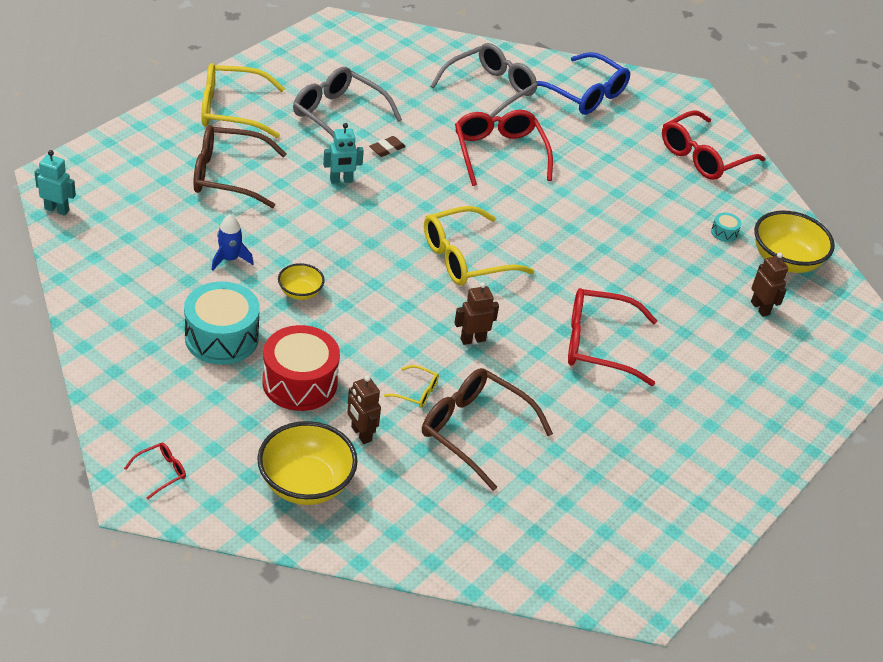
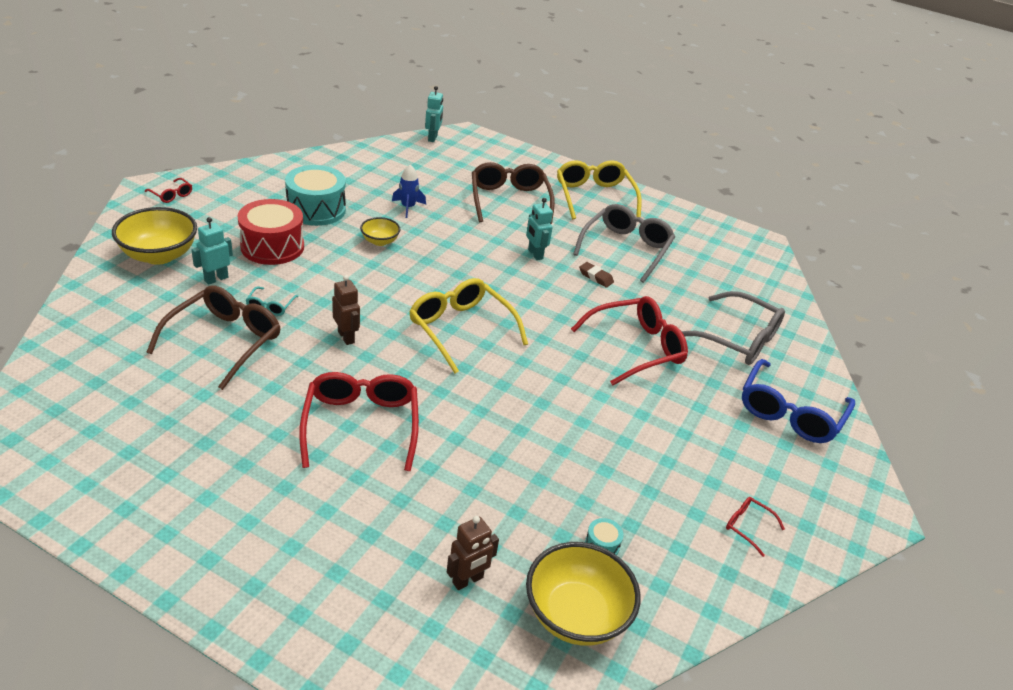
camera: 80 degrees right, 5 degrees down
brown robot [347,375,381,444] -> turquoise robot [191,217,233,285]
yellow glasses [384,365,439,408] -> turquoise glasses [246,286,299,316]
red glasses [662,110,765,180] -> red glasses [726,497,785,557], size x0.44

